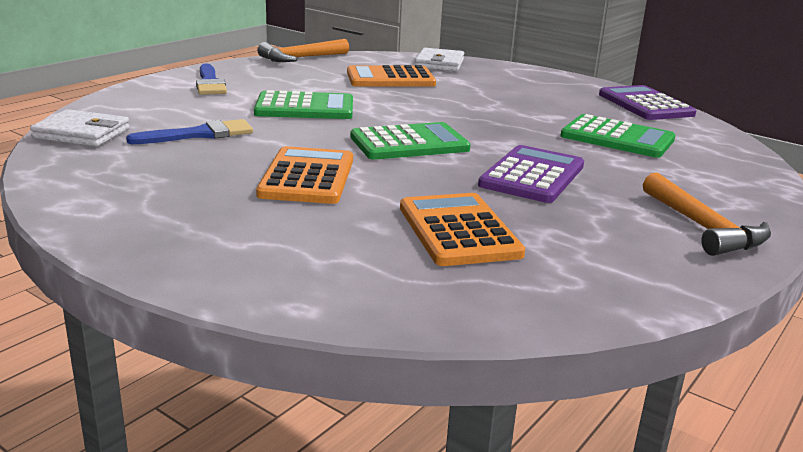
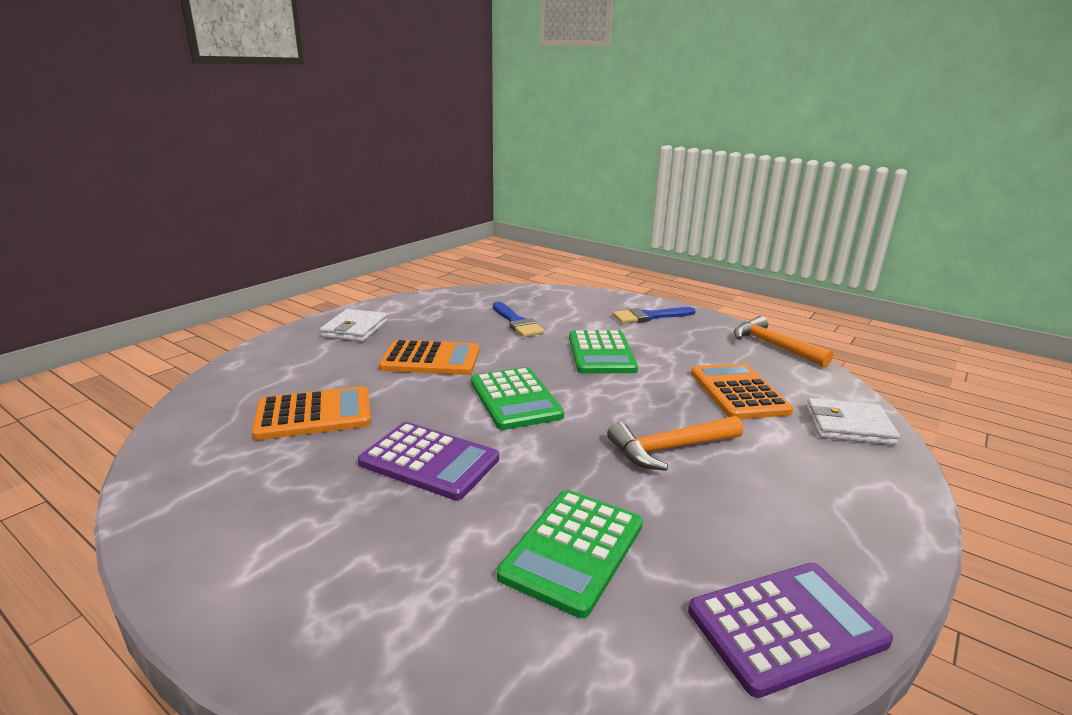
camera: 90 degrees right, 0 degrees up
white wallet [30,109,130,147] -> white wallet moved to [320,309,388,342]
orange hammer [643,173,771,256] -> orange hammer moved to [607,416,743,471]

